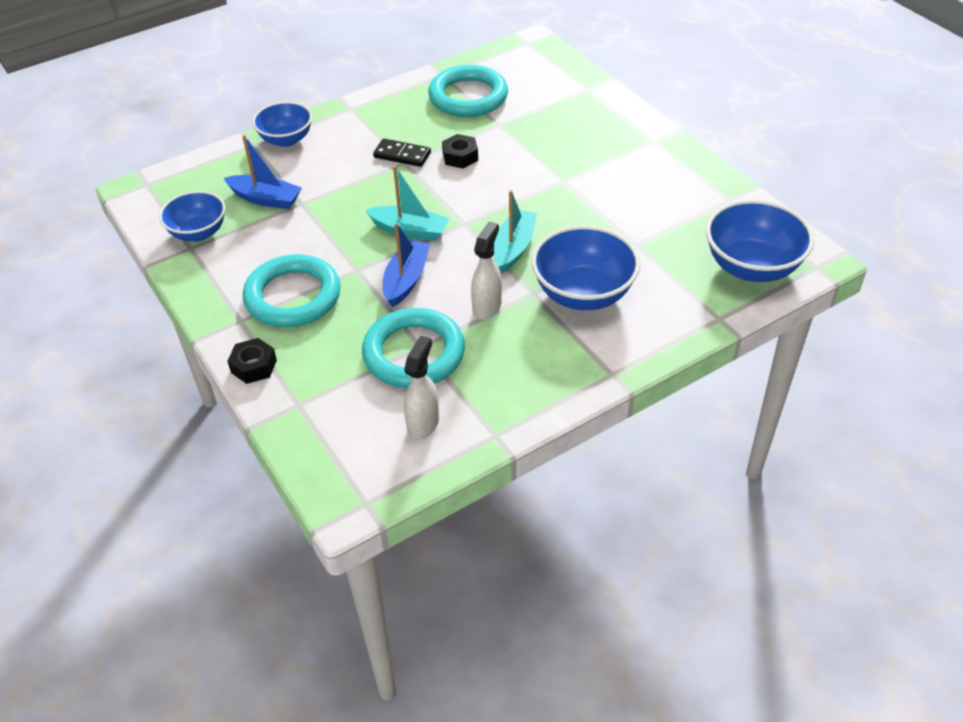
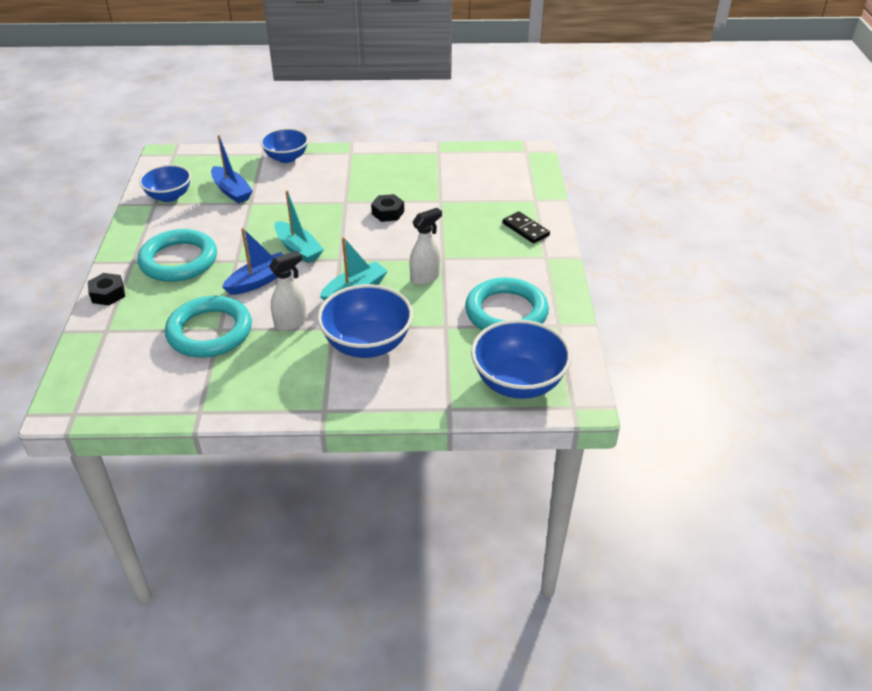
camera: 30 degrees right, 5 degrees down
black domino [373,139,431,167] -> black domino moved to [503,211,550,244]
white spray bottle [404,336,439,440] -> white spray bottle moved to [410,208,442,285]
turquoise ring [428,65,508,117] -> turquoise ring moved to [465,277,549,330]

